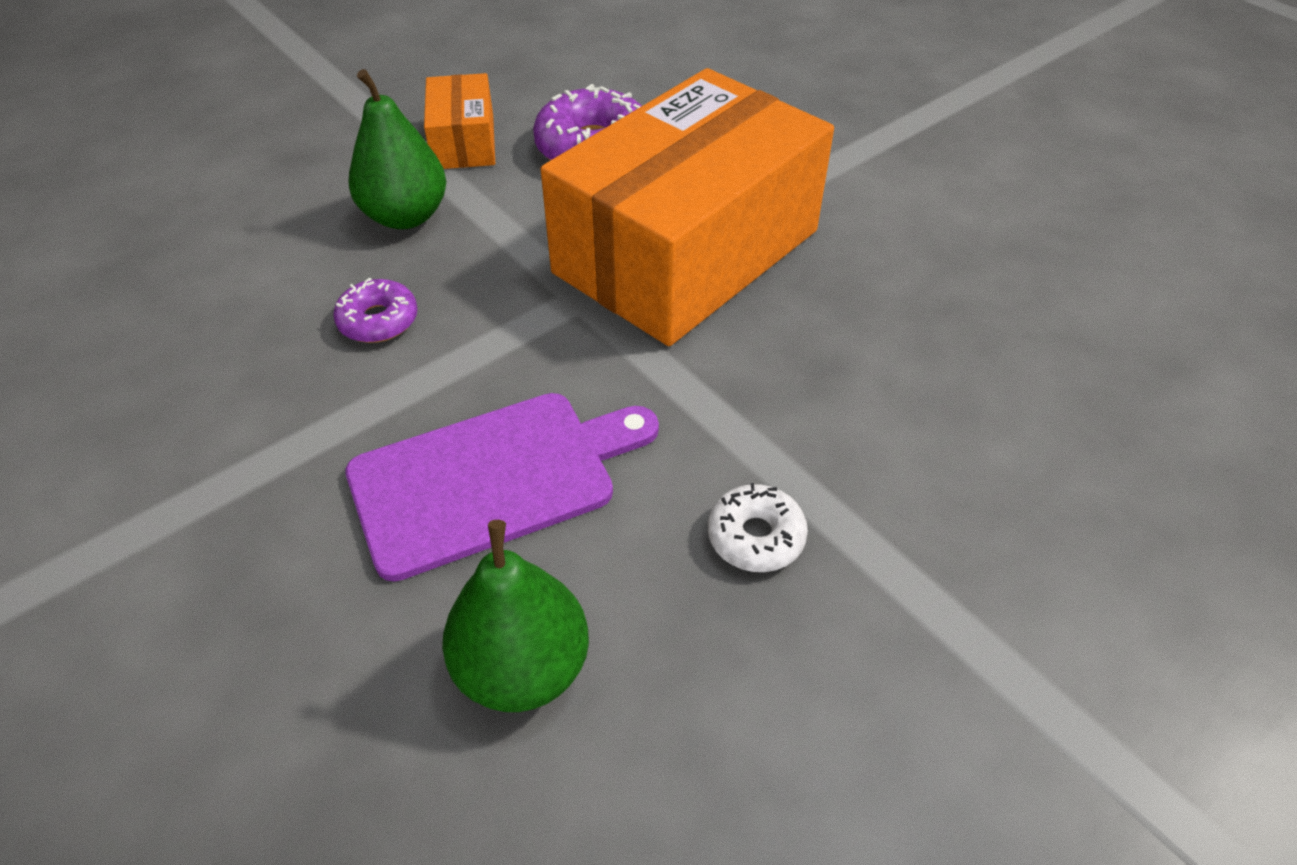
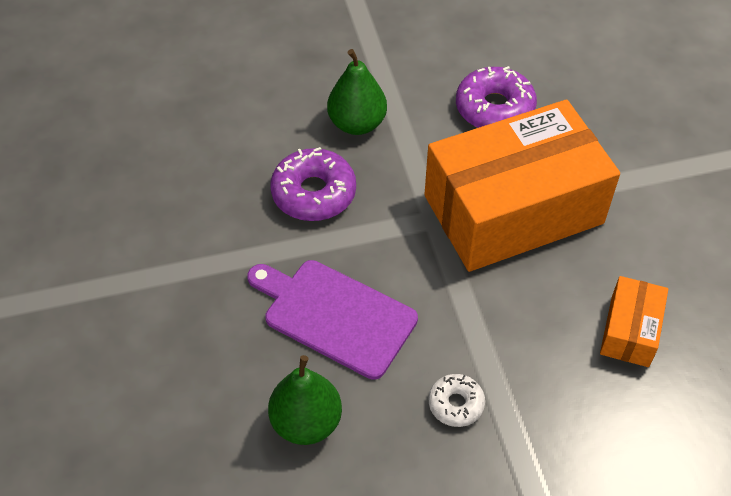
camera: 25 degrees right, 5 degrees up
purple donut [333,278,418,343] -> purple donut [270,147,356,221], size x1.74
purple cutting board [345,393,659,582] -> purple cutting board turned 150 degrees counterclockwise [247,260,418,380]
orange box [424,73,495,169] -> orange box moved to [600,276,668,367]

